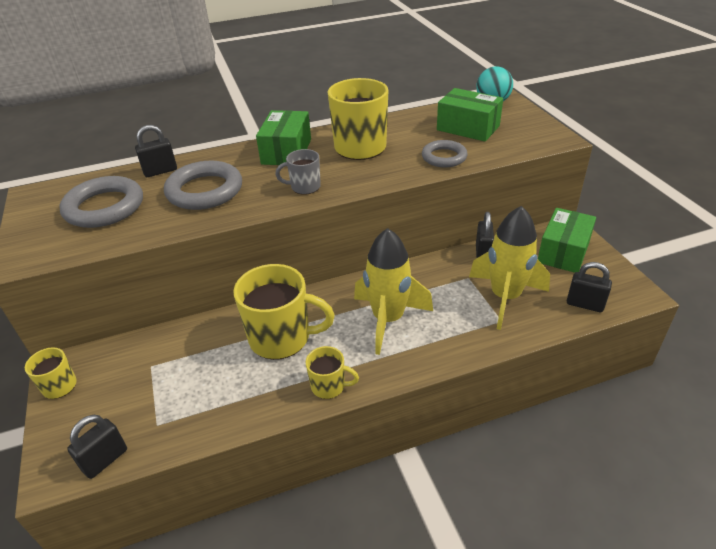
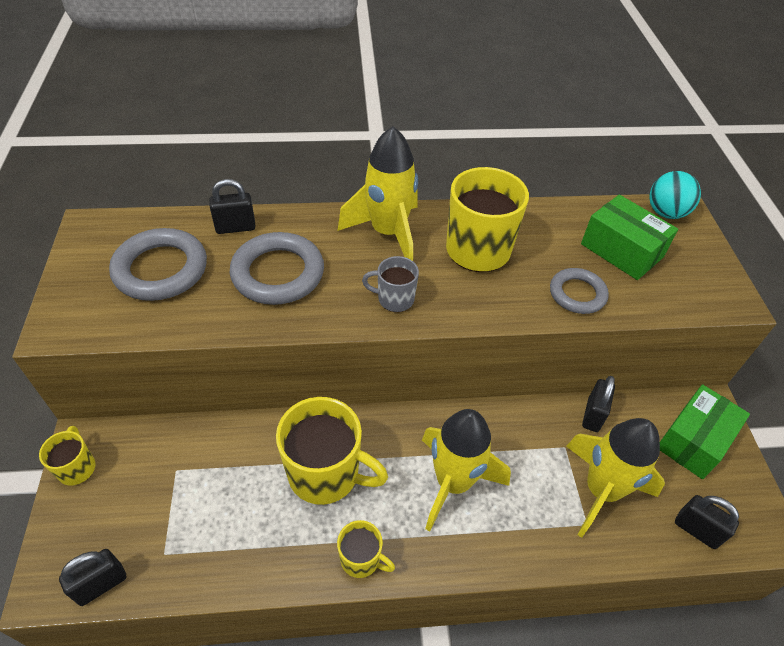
camera: 10 degrees right, 10 degrees up
green box [256,110,311,165] -> yellow rocket [337,126,418,261]

